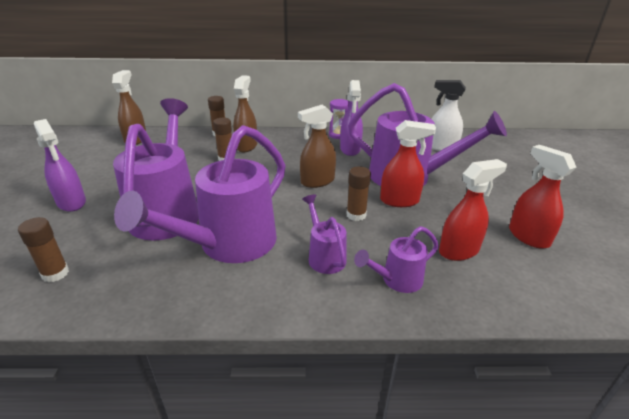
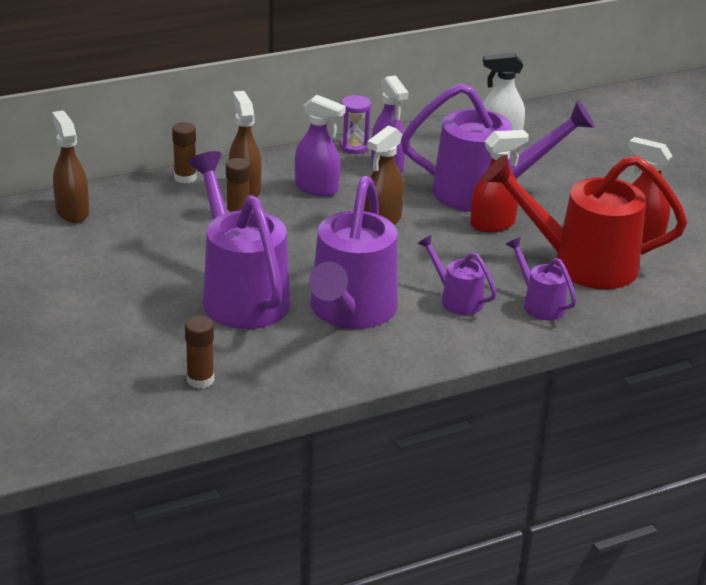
camera: 25 degrees left, 0 degrees up
purple spray bottle [34,119,86,212] -> purple spray bottle moved to [295,95,346,196]
brown glue stick [346,166,371,221] -> none
purple watering can [354,226,439,293] -> purple watering can turned 105 degrees clockwise [505,237,577,320]
red spray bottle [439,159,507,261] -> red watering can [483,155,687,289]

